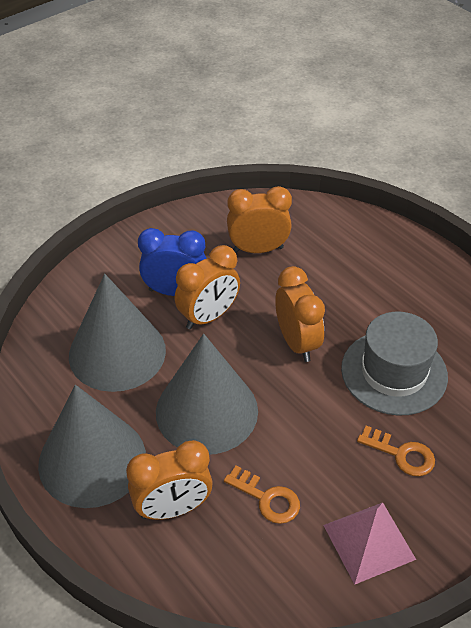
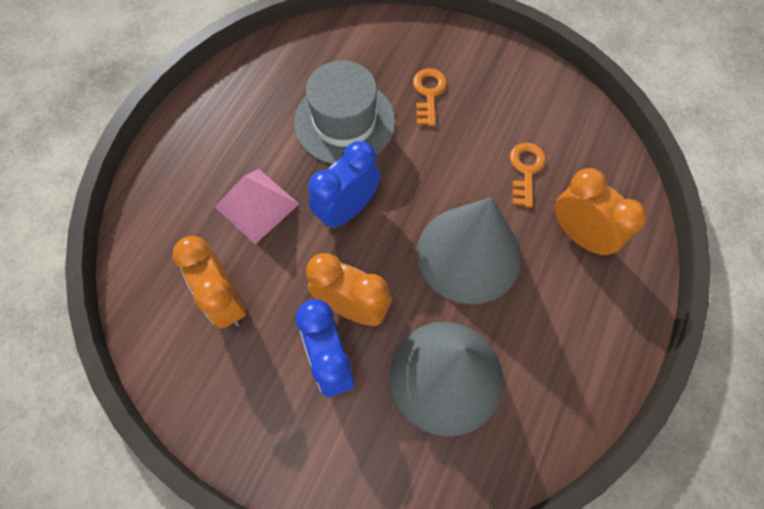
camera: 115 degrees left, 20 degrees up
grey cone [38,385,146,508] -> none
orange clock [275,266,325,362] -> blue clock [308,141,380,229]
pink pyramid [323,503,416,585] -> pink pyramid moved to [215,169,299,244]

